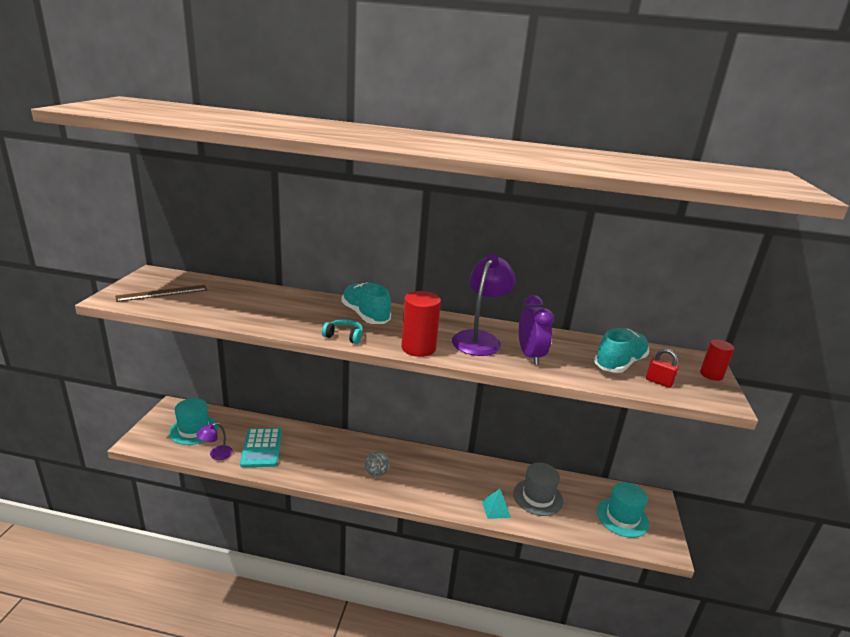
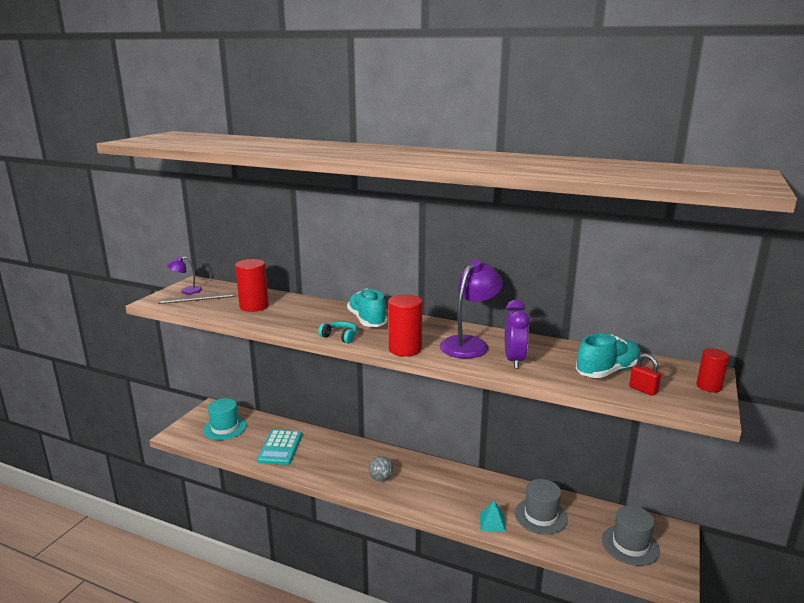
camera: 15 degrees right, 5 degrees down
purple lamp [196,423,233,460] -> purple lamp moved to [167,256,202,294]
turquoise hat [597,482,649,538] -> grey hat [602,506,660,566]
none -> red cylinder [235,259,269,312]

